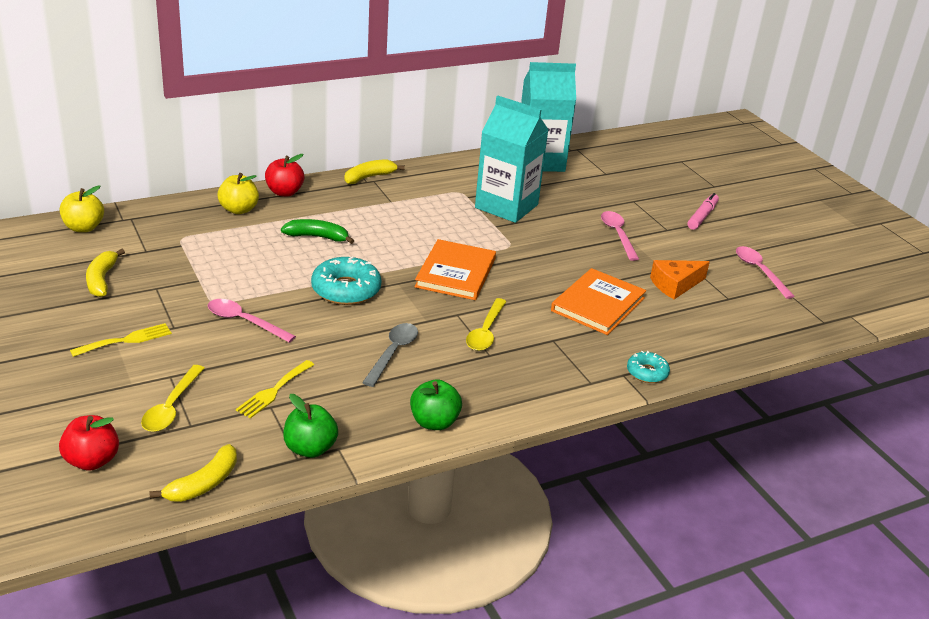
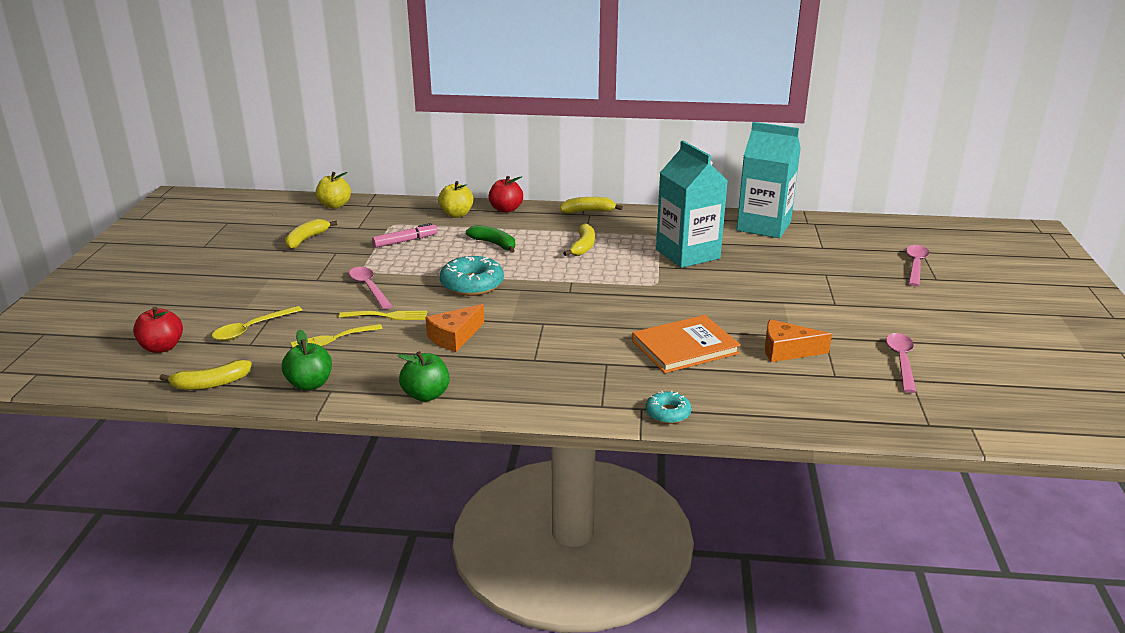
camera: 35 degrees right, 5 degrees down
yellow fork [70,323,172,357] -> yellow fork moved to [339,311,427,320]
grey spoon [362,323,418,387] -> orange cheese [426,304,484,352]
orange book [415,239,496,300] -> none
yellow spoon [466,298,507,351] -> none
pink spoon [601,211,639,261] -> pink spoon moved to [906,245,930,286]
pink marker [687,193,719,230] -> pink marker moved to [372,223,437,248]
none -> yellow banana [563,224,595,256]

